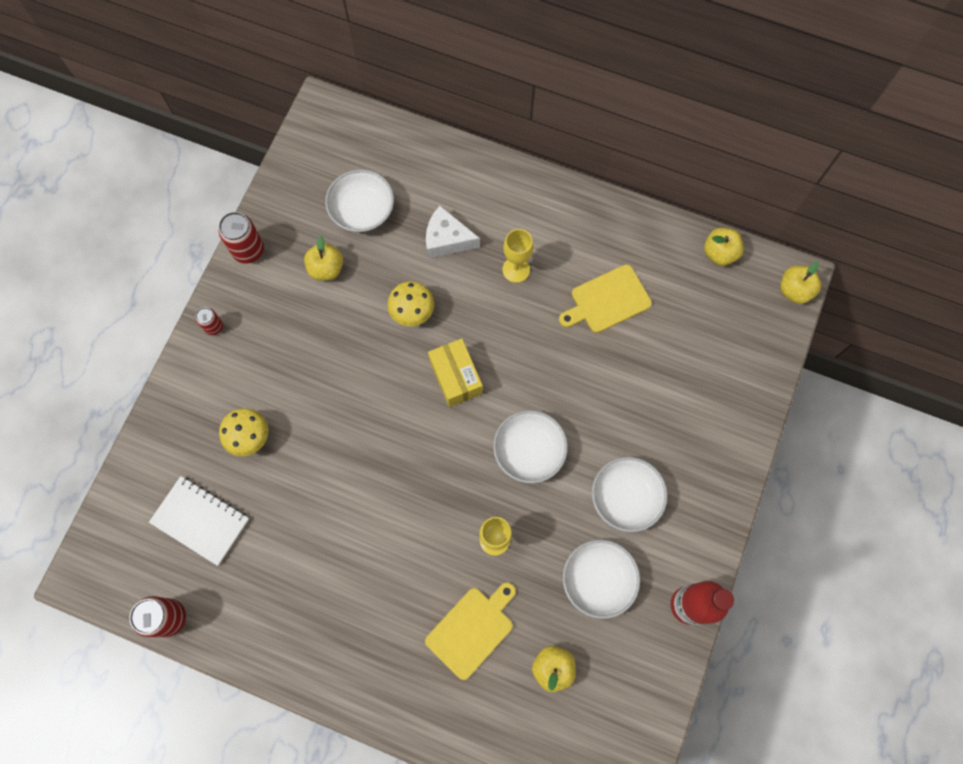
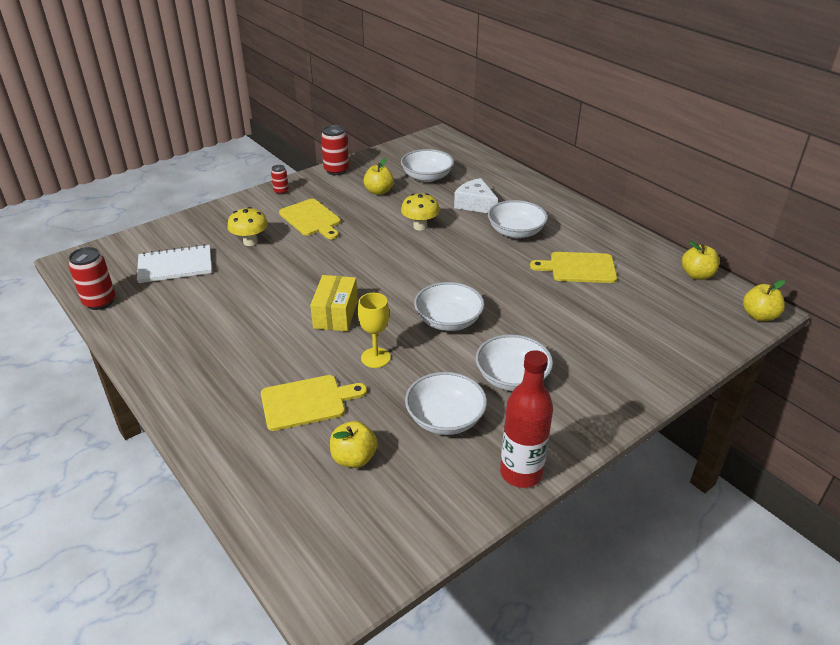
camera: 30 degrees right, 35 degrees down
white notebook [149,476,249,566] -> white notebook turned 75 degrees counterclockwise [137,244,212,283]
yellow box [428,339,483,407] -> yellow box moved to [310,275,358,331]
yellow goblet [502,229,533,283] -> white bowl [488,200,548,238]
none -> yellow cutting board [279,199,341,239]

